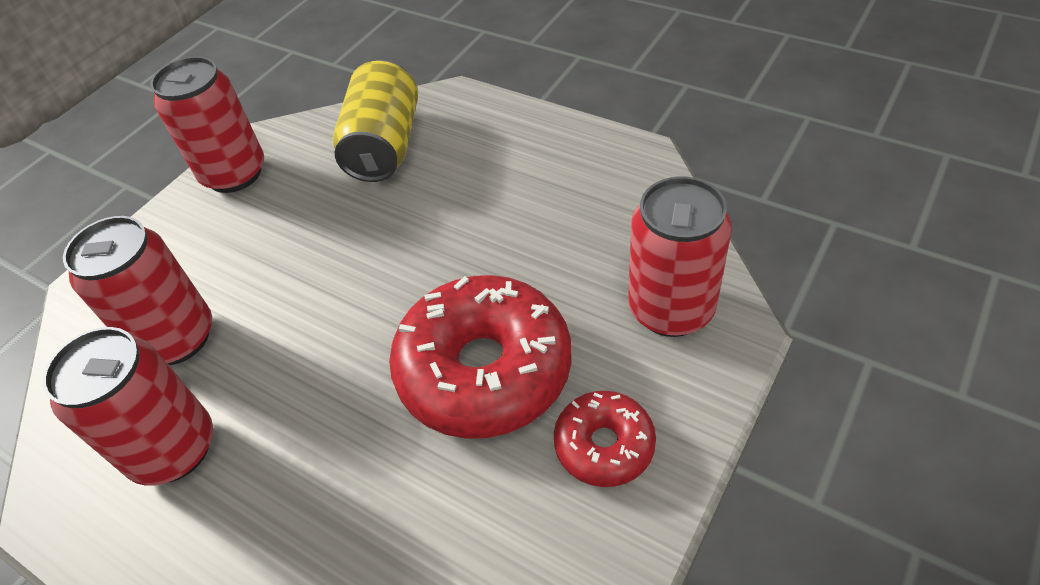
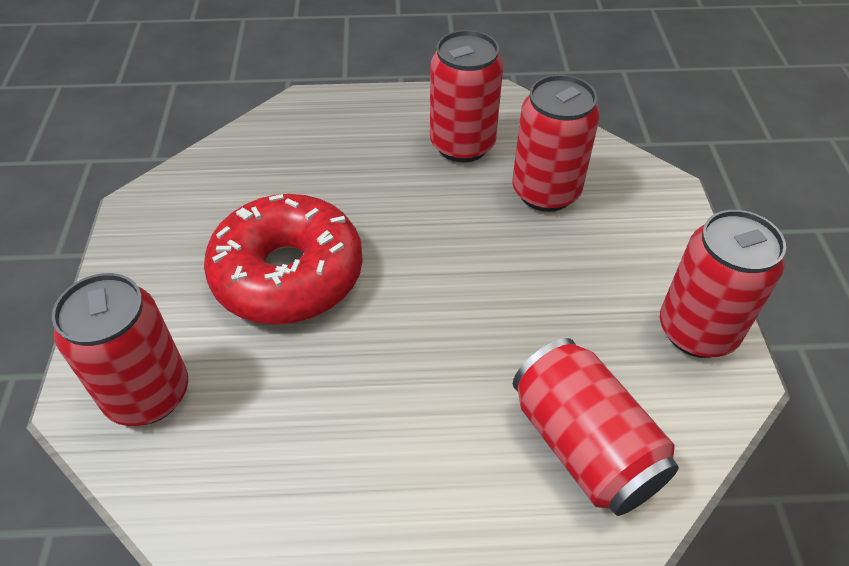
camera: 140 degrees right, 0 degrees up
yellow can [333,60,418,182] -> red can [513,338,679,516]
red donut [554,391,656,487] -> none

